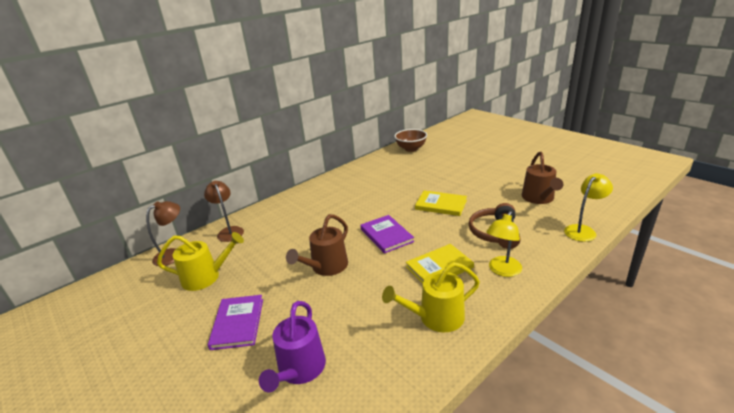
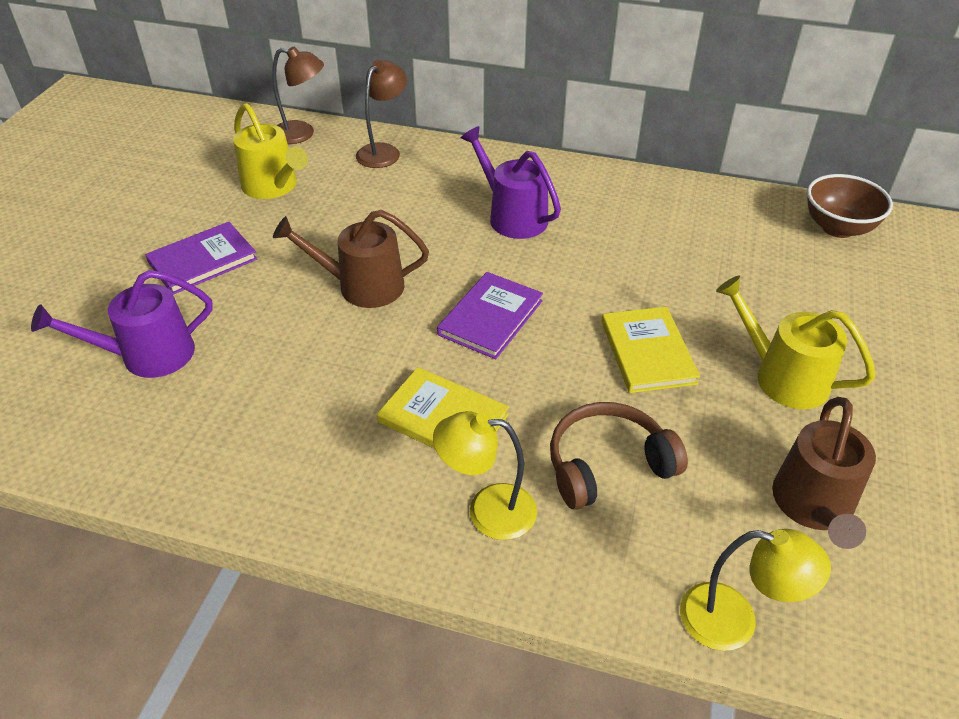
camera: 55 degrees right, 15 degrees up
yellow watering can [382,262,480,332] -> yellow watering can moved to [716,275,876,409]
brown watering can [522,152,563,204] -> brown watering can turned 45 degrees counterclockwise [772,397,876,549]
none -> purple watering can [461,126,561,239]

